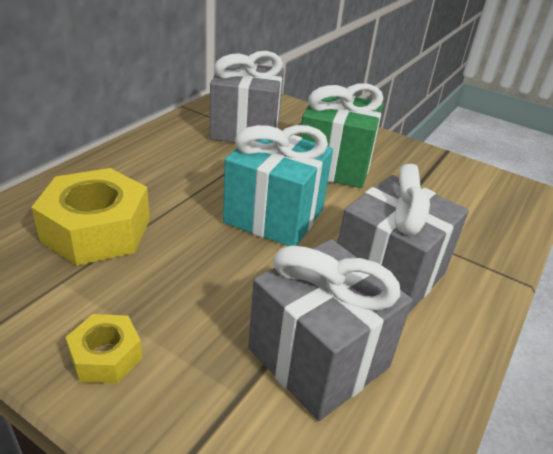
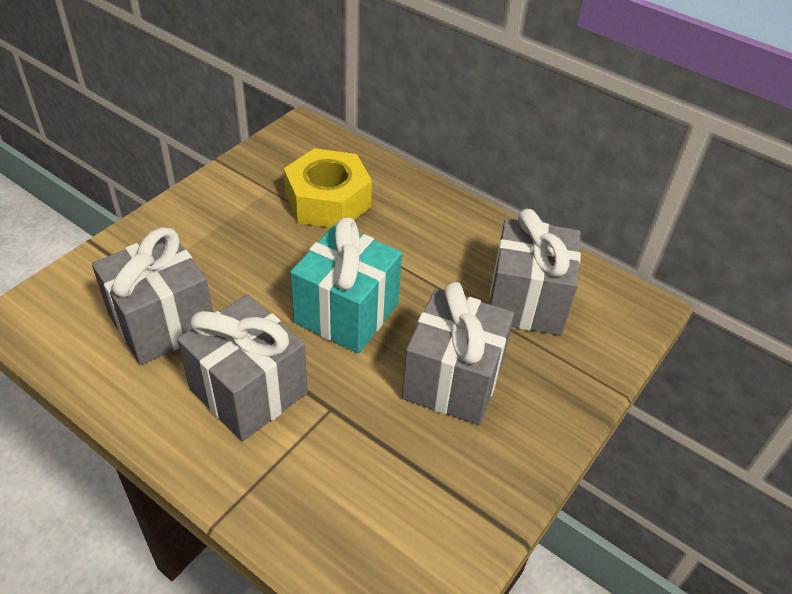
camera: 95 degrees right, 10 degrees up
yellow nut [66,314,142,383] -> none
green gift [300,83,384,188] -> grey gift [402,282,515,425]

